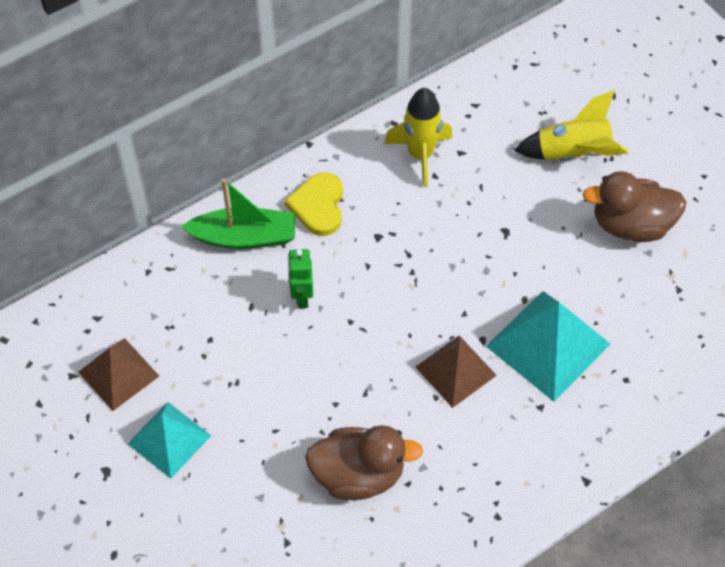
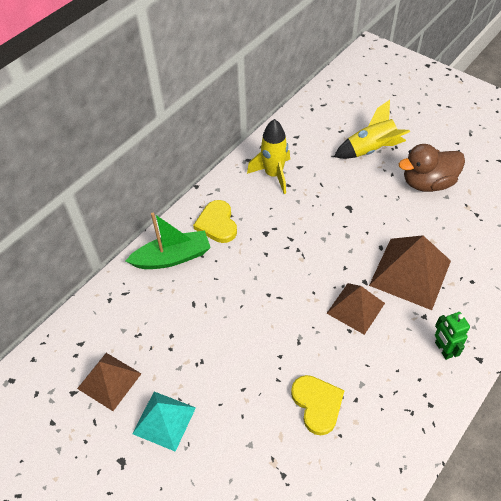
camera: 15 degrees left, 5 degrees down
green robot [288,249,313,308] -> green robot moved to [435,312,470,360]
brown duck [305,425,423,500] -> yellow heart [291,375,345,435]
turquoise pyramid [486,291,610,402] -> brown pyramid [369,235,451,310]

